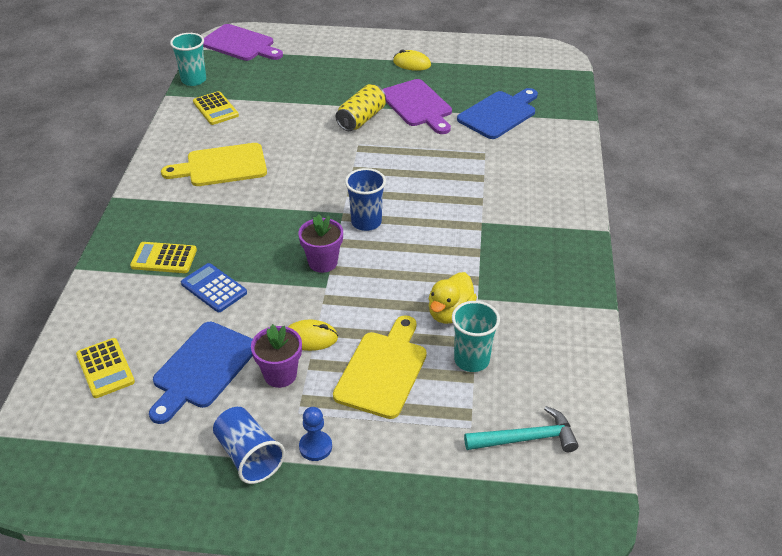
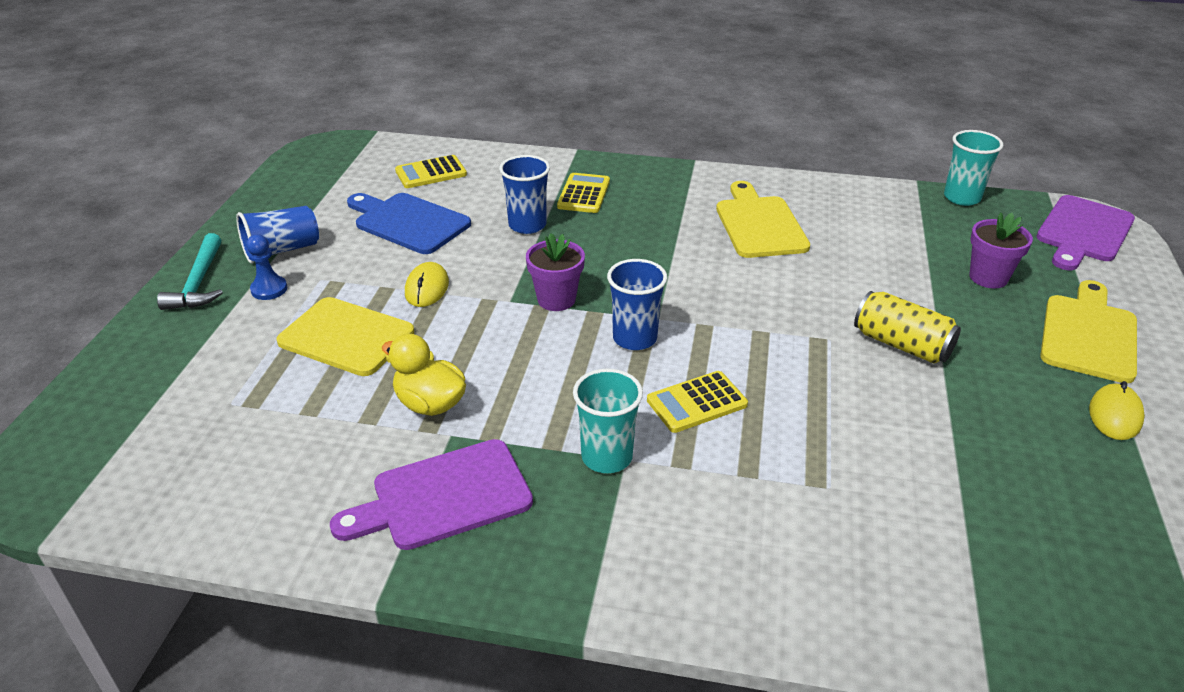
camera: 95 degrees right, 5 degrees down
blue calculator [181,263,247,312] -> blue cup [499,155,550,234]
yellow calculator [193,91,239,125] -> yellow calculator moved to [647,371,748,433]
purple flower pot [251,324,302,388] -> purple flower pot moved to [969,212,1033,288]
purple cutting board [383,79,452,134] -> purple cutting board moved to [330,439,533,550]
turquoise cup [452,301,500,372] -> turquoise cup moved to [573,368,643,473]
blue cutting board [457,88,538,139] -> none
turquoise hammer [464,406,579,452] -> turquoise hammer moved to [157,233,223,310]
none -> yellow cutting board [1040,280,1137,383]

